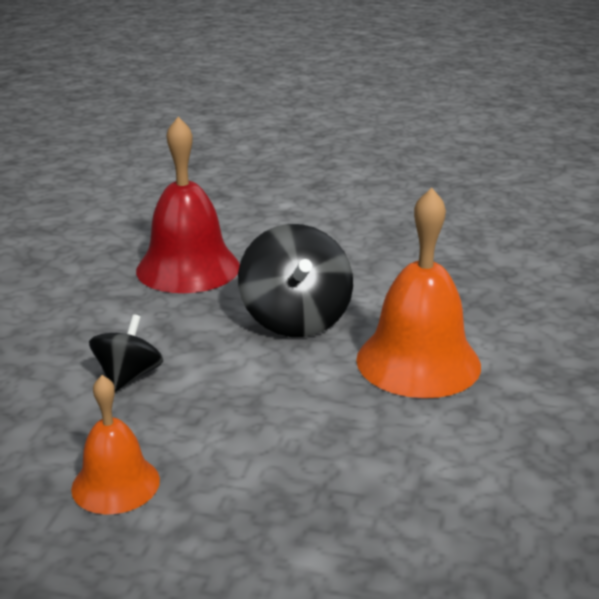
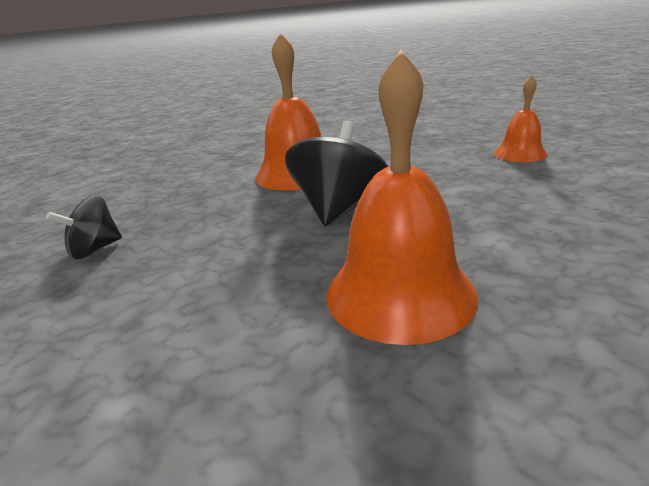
camera: 145 degrees left, 0 degrees up
black spinning top [89,314,163,392] -> black spinning top moved to [46,195,122,260]
red bell [136,117,240,293] -> orange bell [326,50,478,345]

